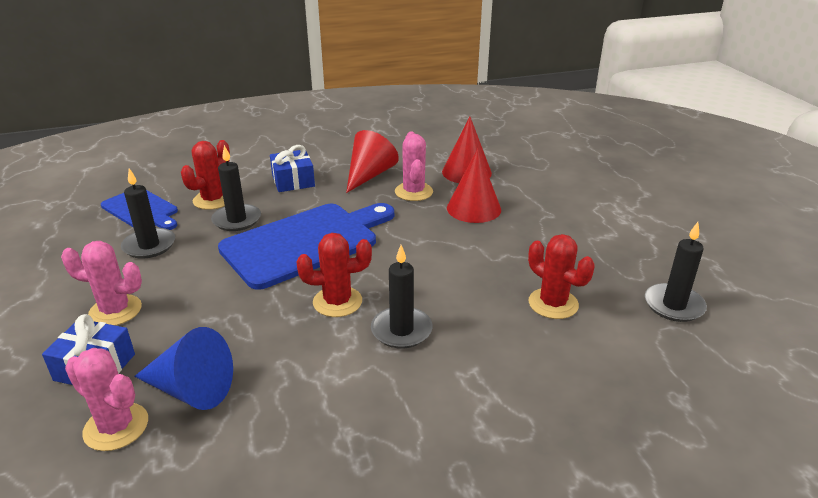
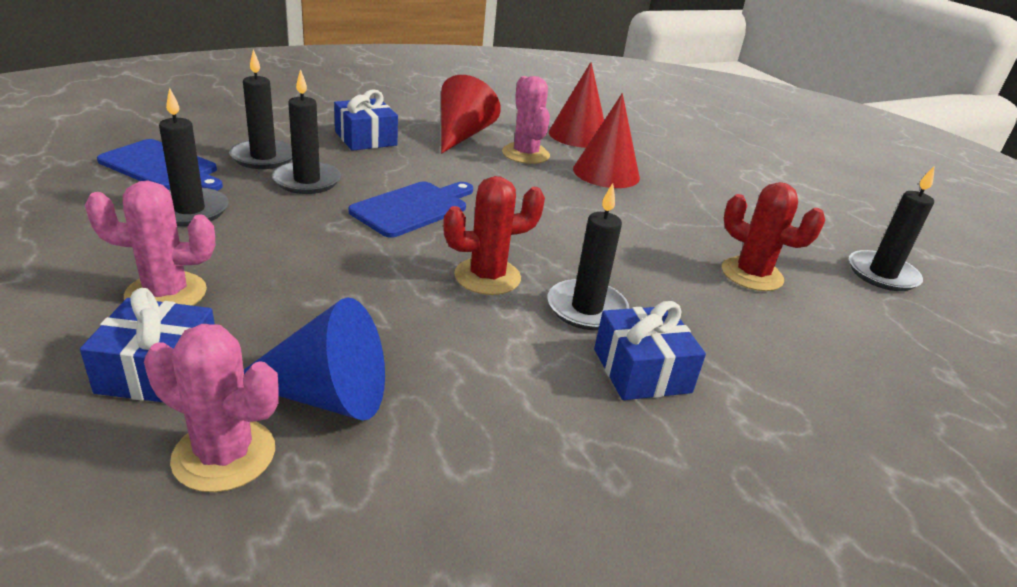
camera: 15 degrees left, 0 degrees up
red cactus [181,140,230,210] -> black candle [229,49,292,169]
blue cutting board [218,203,394,290] -> blue cutting board [348,182,473,238], size x0.56
none -> blue gift [594,301,706,400]

